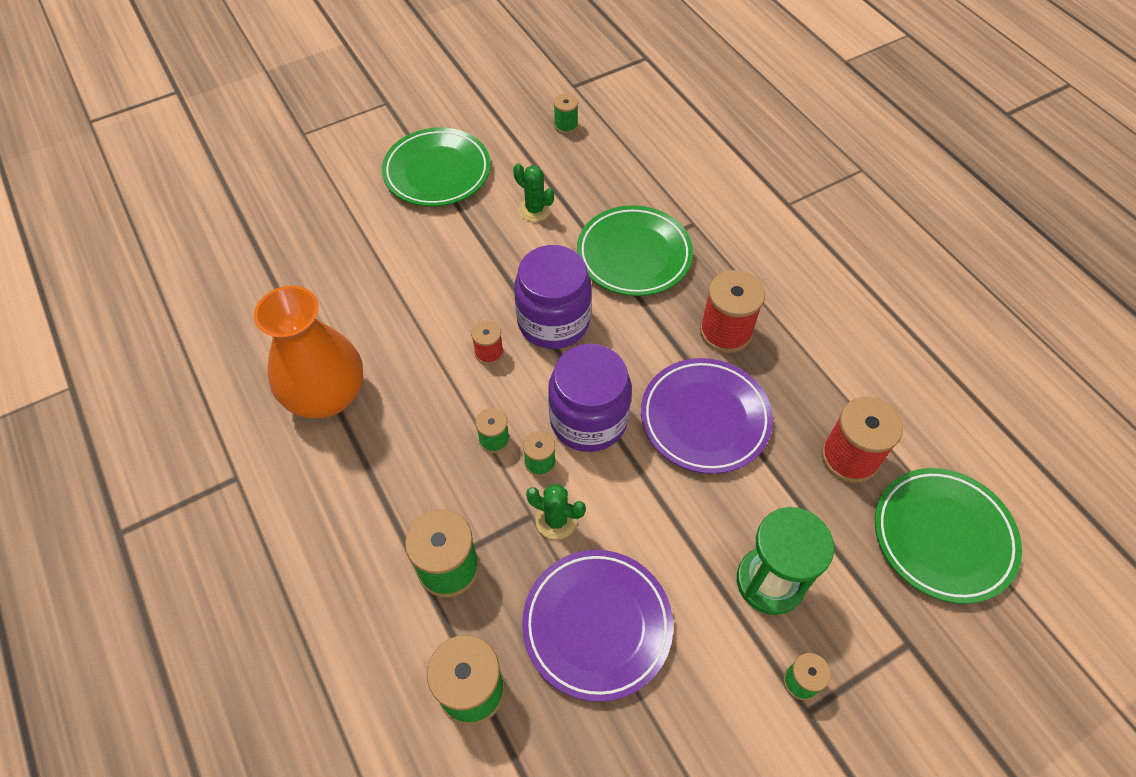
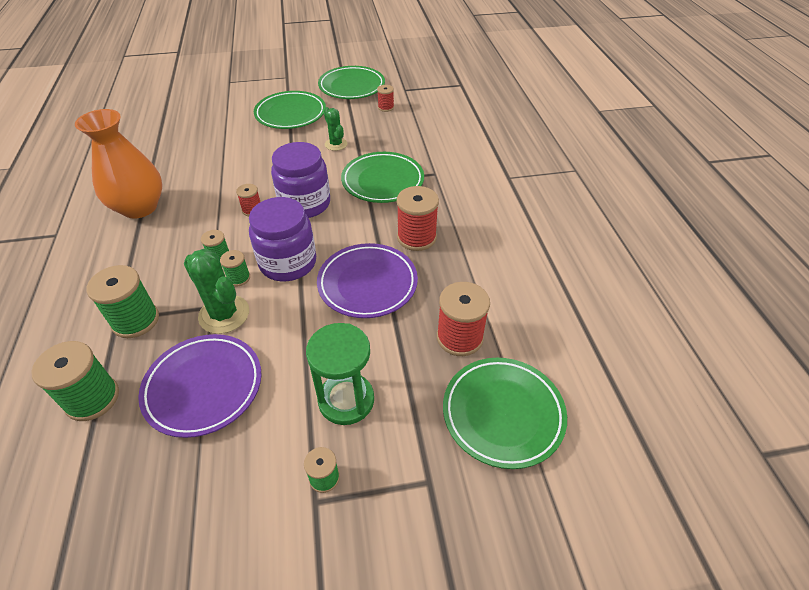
camera: 20 degrees right, 10 degrees down
green cactus [526,484,586,540] -> green cactus [184,249,249,334], size x1.60
green spool [554,94,578,134] -> red spool [377,85,394,112]
none -> green plate [318,66,385,99]

